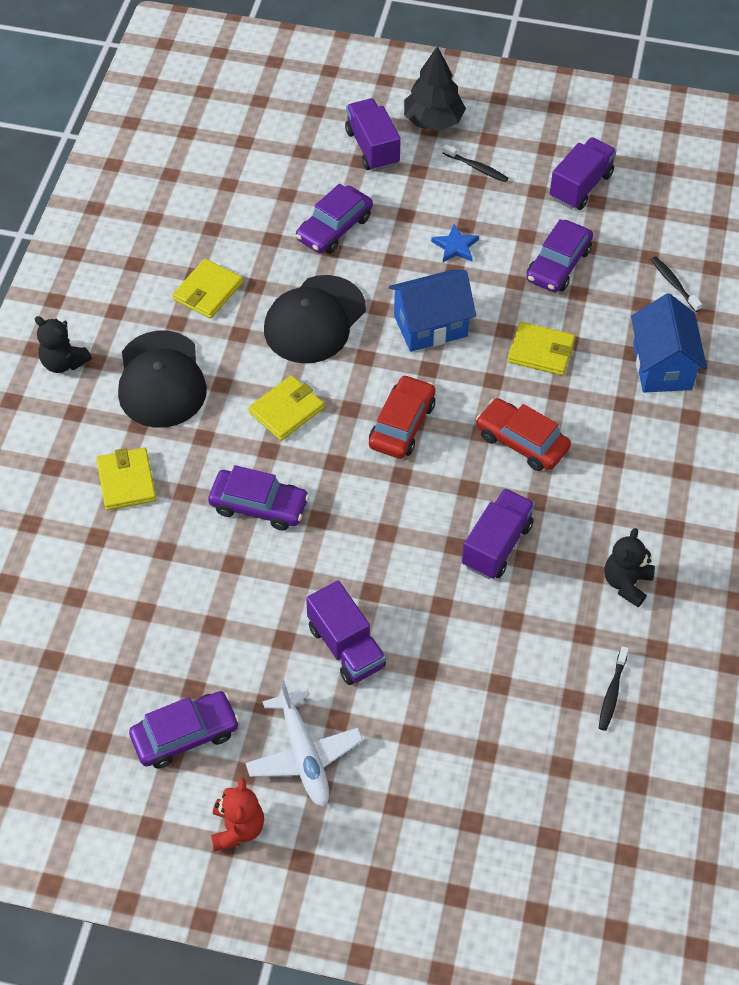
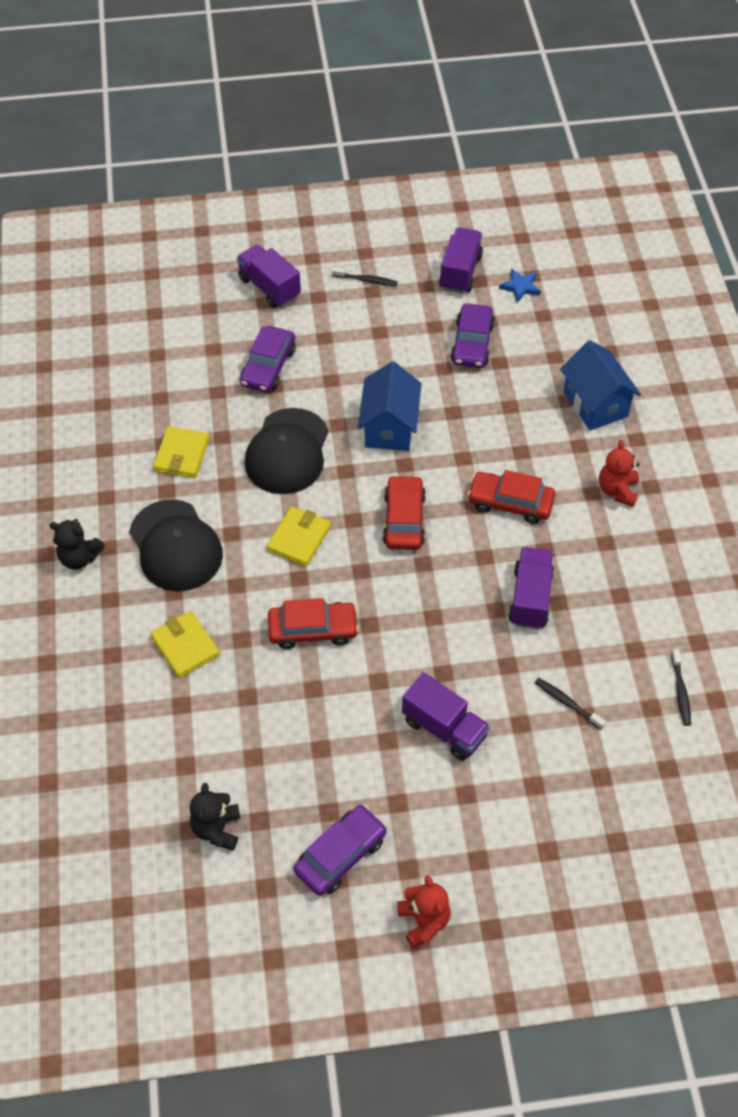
camera: 20 degrees left, 0 degrees up
purple car [208,465,309,531] -> red car [268,598,359,649]
white plane [246,679,363,807] -> none
blue house [389,269,476,352] -> blue house turned 45 degrees counterclockwise [358,362,422,451]
black tree [404,46,466,131] -> none
blue star [431,224,479,262] -> blue star moved to [499,269,541,303]
yellow wallet [508,322,575,376] -> none
black teddy bear [605,528,655,607] -> black teddy bear moved to [190,783,241,851]
black toothbrush [651,256,702,312] -> black toothbrush moved to [535,678,606,729]
none -> red teddy bear [599,440,640,507]

